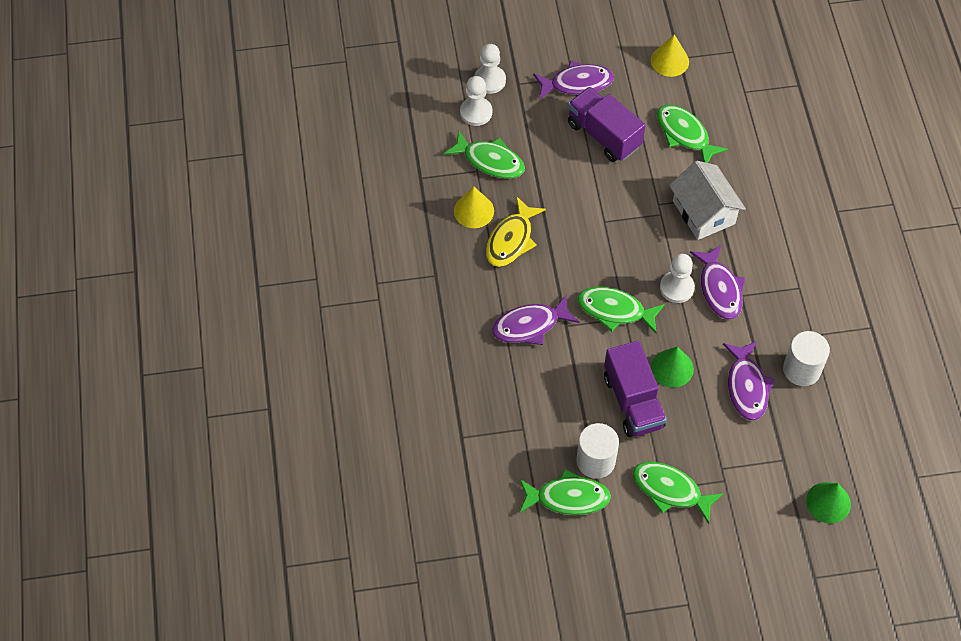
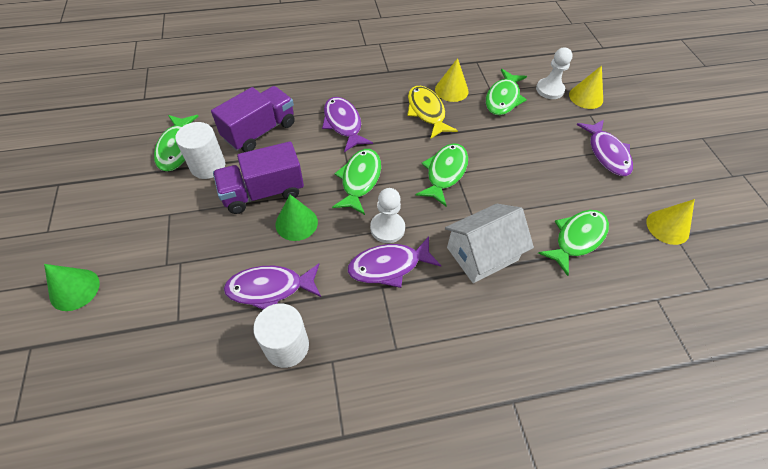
camera: 85 degrees right, 5 degrees down
white pawn [474,44,506,94] -> yellow cone [569,65,603,109]
yellow fish [486,196,546,267] -> yellow fish turned 45 degrees clockwise [407,86,458,138]
purple truck [568,87,646,162] -> purple truck moved to [211,86,295,152]
green fish [632,462,724,524] -> green fish moved to [415,143,468,206]
green cone [806,482,851,524] -> green cone moved to [44,264,100,311]

